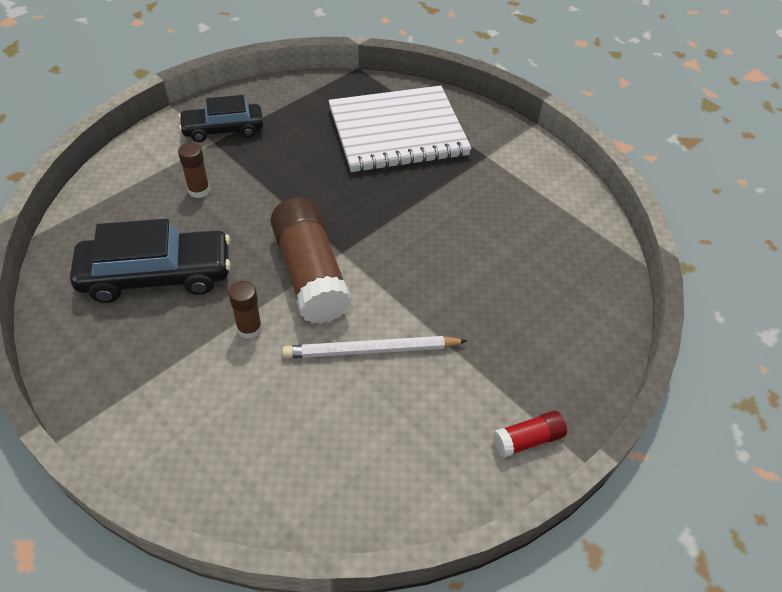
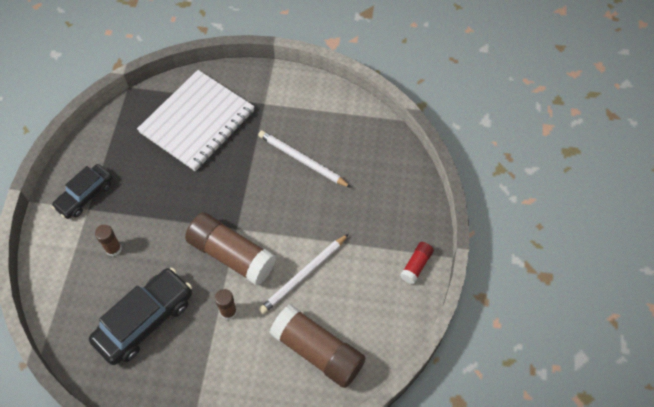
camera: 35 degrees left, 10 degrees up
none -> white pencil [258,130,351,188]
none -> brown glue stick [269,304,366,388]

